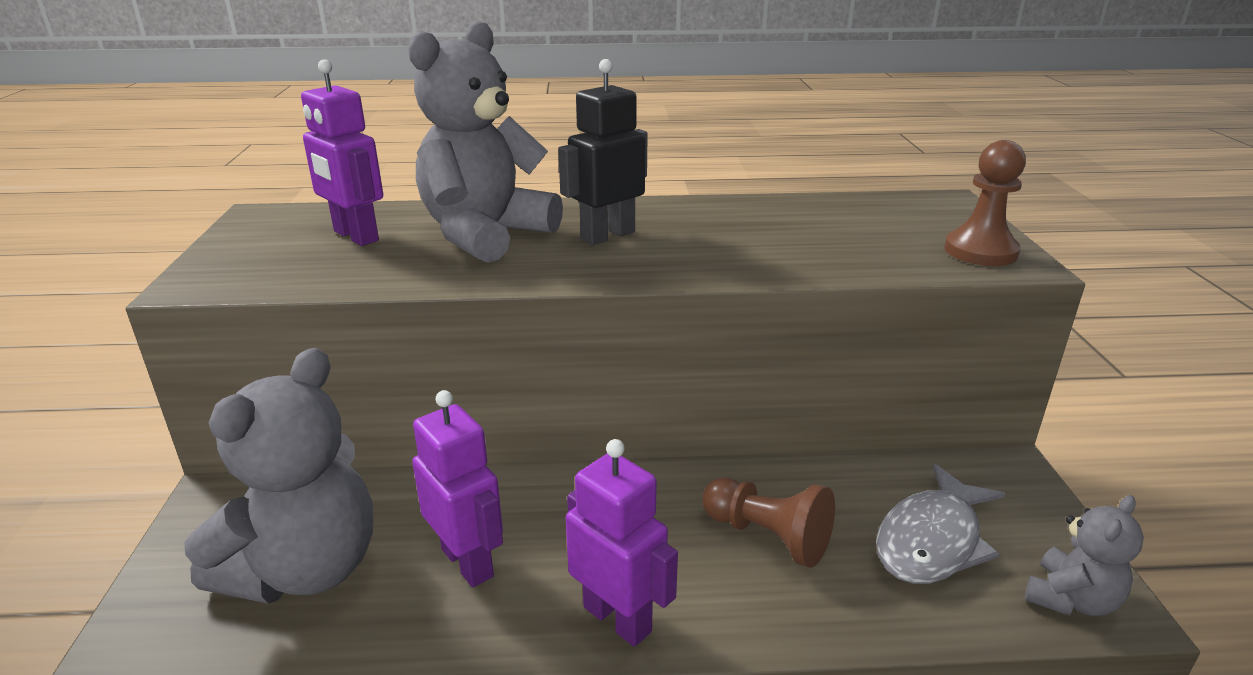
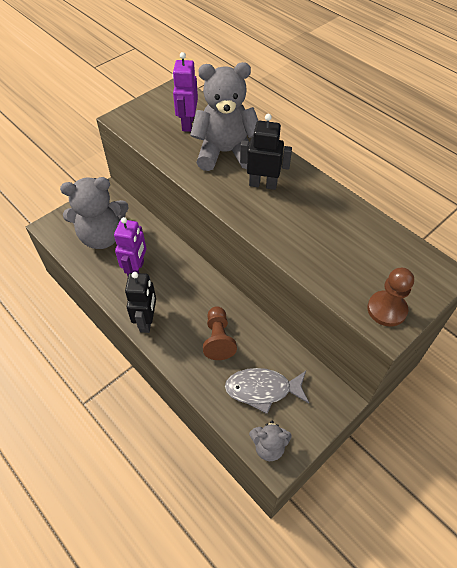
camera: 50 degrees right, 25 degrees up
purple robot [566,439,678,647] -> black robot [125,272,156,333]

